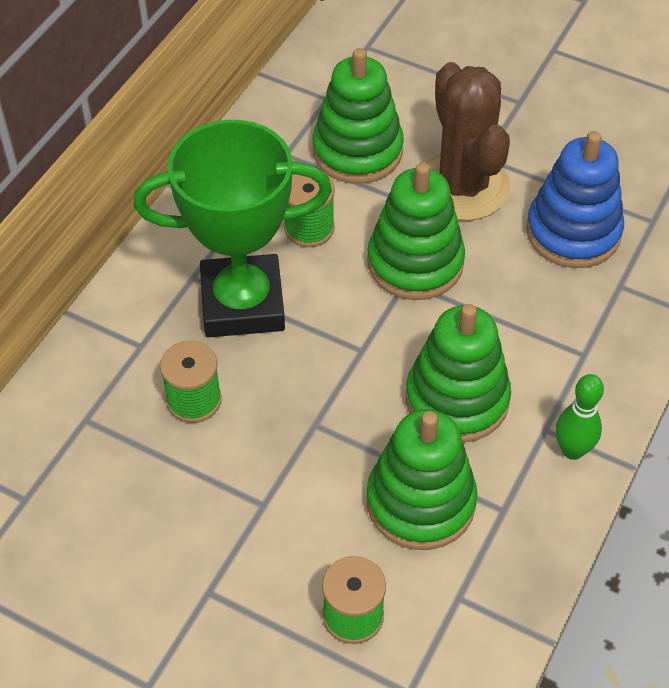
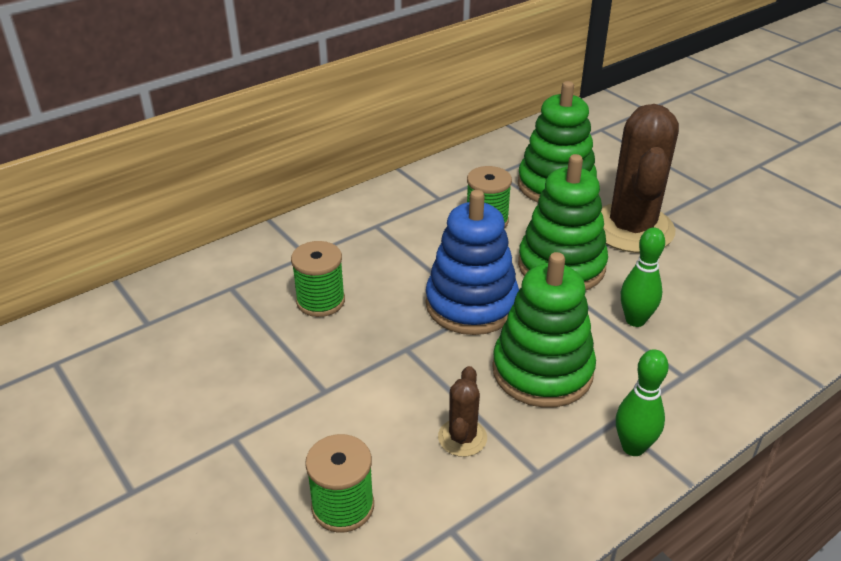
camera: 25 degrees right, 15 degrees down
green trophy [134,120,332,337] -> none
green stacking toy [367,409,478,550] -> brown cactus [438,366,487,457]
blue stacking toy [526,131,624,268] -> blue stacking toy moved to [426,190,519,335]
none -> green bowling pin [621,227,665,327]

